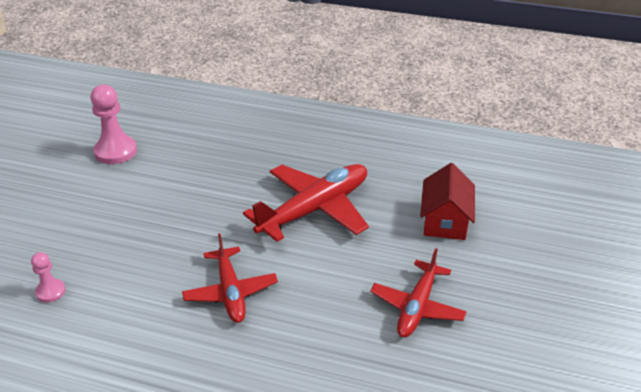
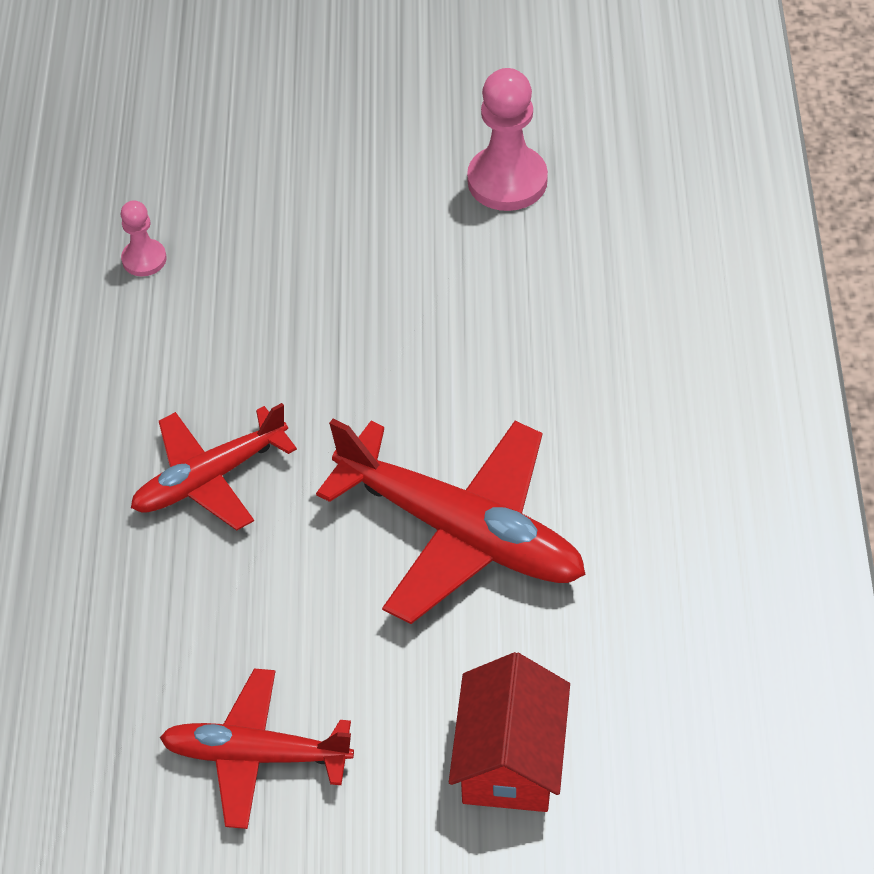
camera: 75 degrees right, 15 degrees up
red house [420,163,475,240] -> red house turned 75 degrees counterclockwise [449,652,570,812]

